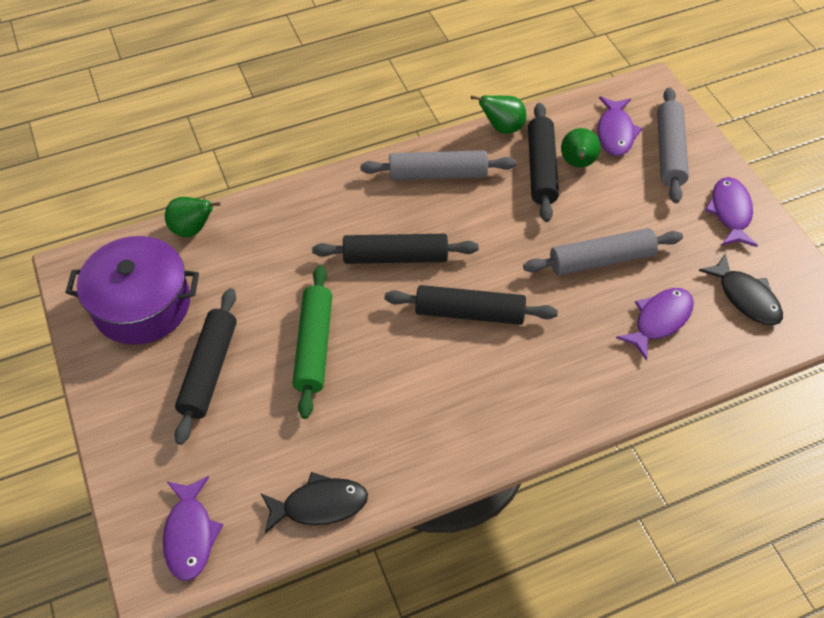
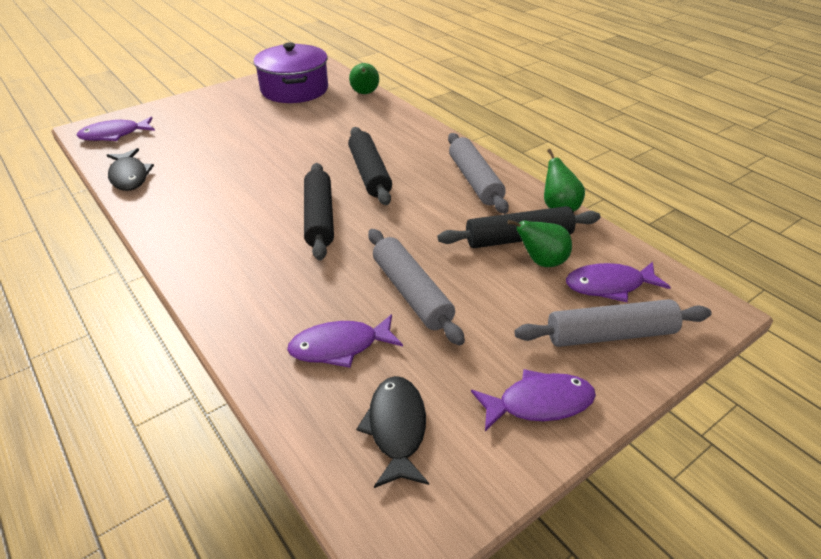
camera: 75 degrees right, 15 degrees down
black rolling pin [174,288,237,445] -> none
green rolling pin [292,265,332,419] -> none
purple fish [616,288,694,361] -> purple fish turned 135 degrees clockwise [287,314,403,368]
black fish [699,253,783,325] -> black fish turned 135 degrees clockwise [356,376,429,488]

